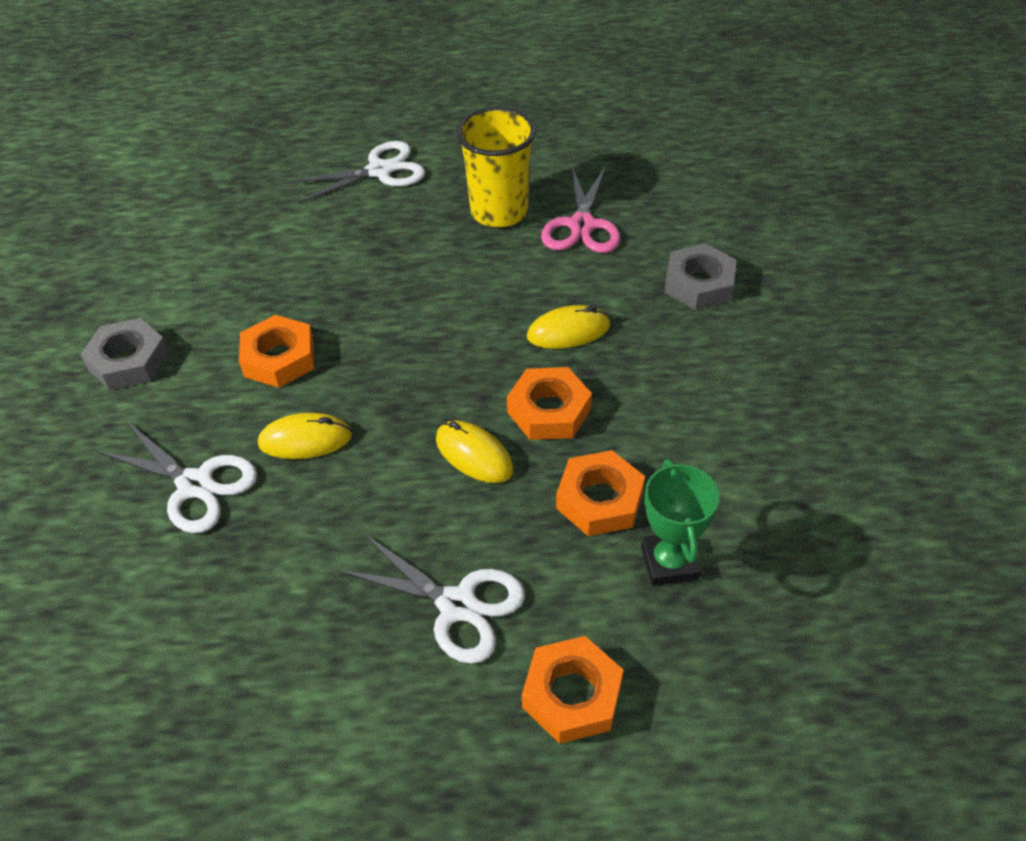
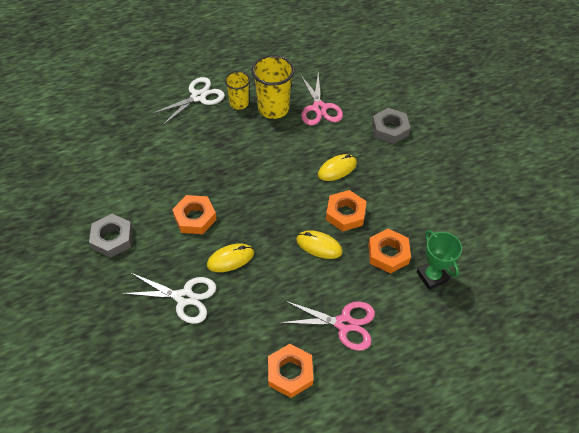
camera: 20 degrees left, 5 degrees up
white scissors [337,533,525,664] -> pink scissors [279,301,375,351]
orange nut [522,636,623,744] -> orange nut moved to [268,344,313,398]
none -> yellow cup [225,71,250,110]

